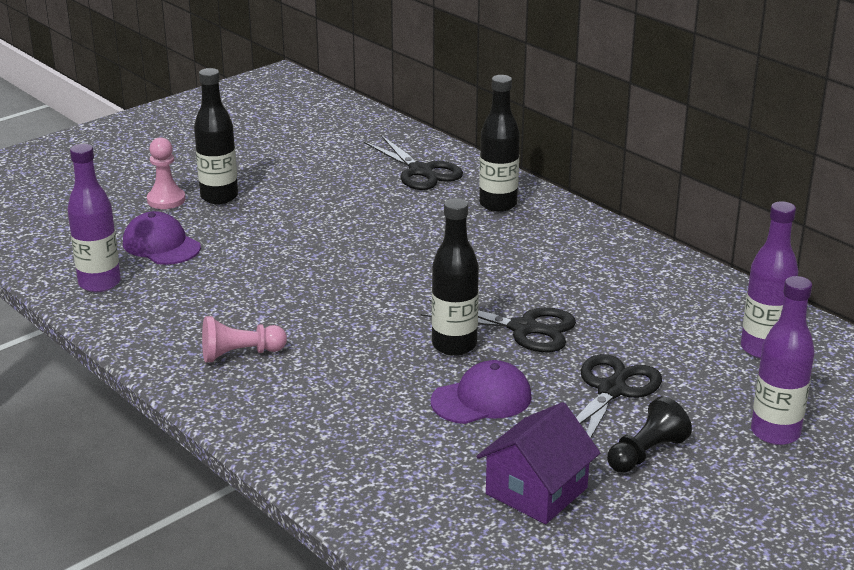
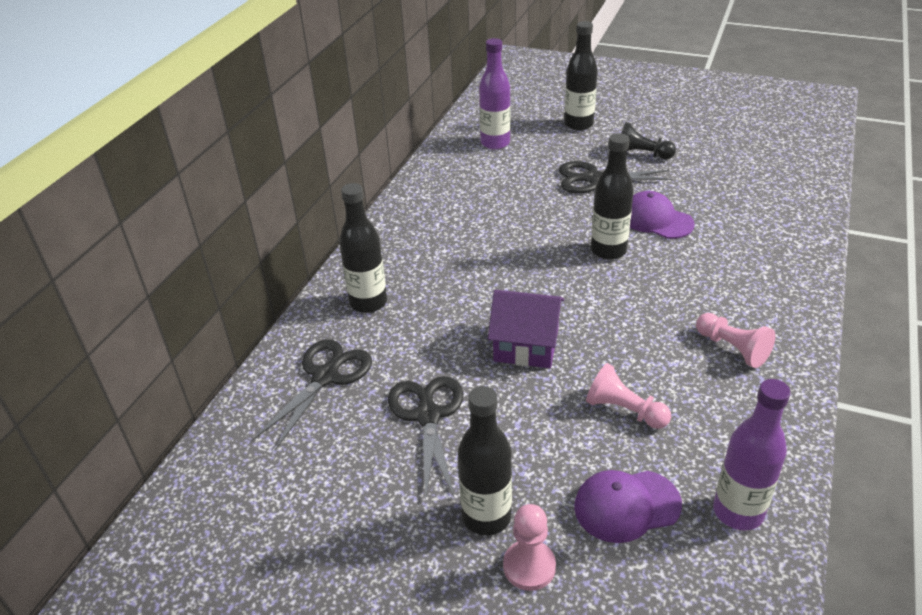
camera: 115 degrees left, 10 degrees up
purple cap [123,211,201,265] -> purple cap turned 60 degrees clockwise [574,470,682,543]
black scissors [421,299,576,352] -> black scissors moved to [388,376,464,501]
purple house [476,402,600,524] -> purple house moved to [488,290,564,368]
purple bottle [751,276,815,445] -> black bottle [565,21,598,131]
none -> pink pawn [586,363,671,429]

